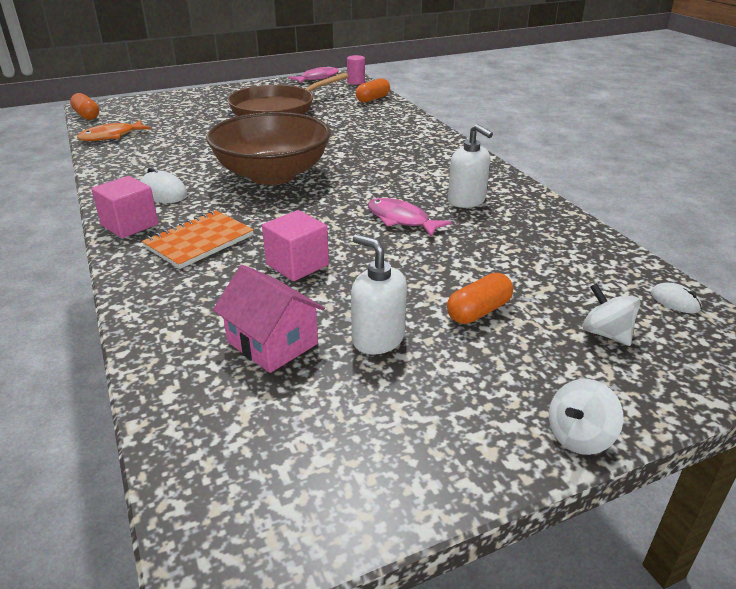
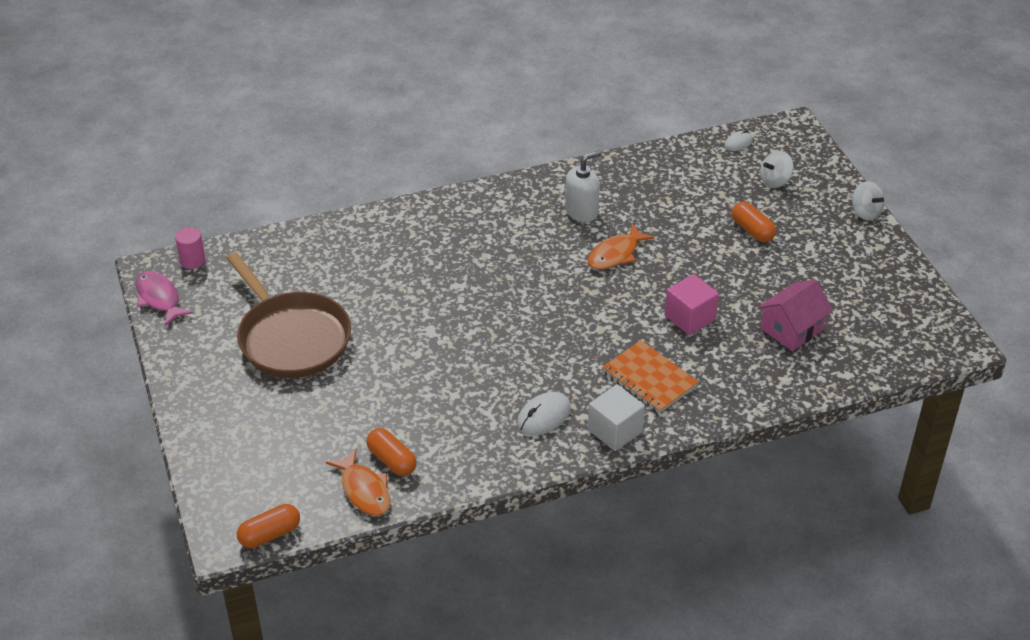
camera: 85 degrees left, 10 degrees up
pink cube [91,176,159,238] -> white cube [588,384,645,451]
brown bowl [206,112,331,185] -> none
white soap dispenser [351,234,407,355] -> none
orange capsule [356,78,390,103] -> orange capsule moved to [366,428,417,476]
pink fish [368,198,452,237] -> orange fish [588,223,655,270]

